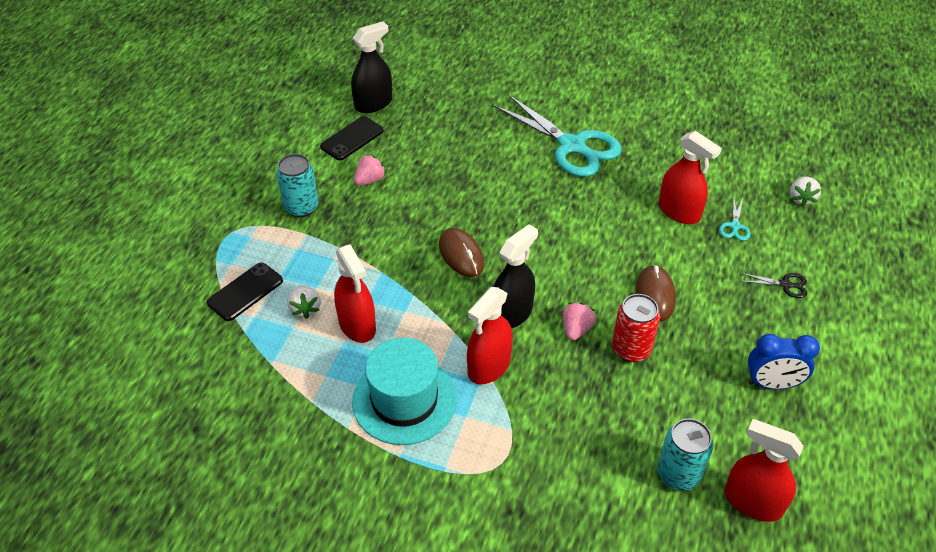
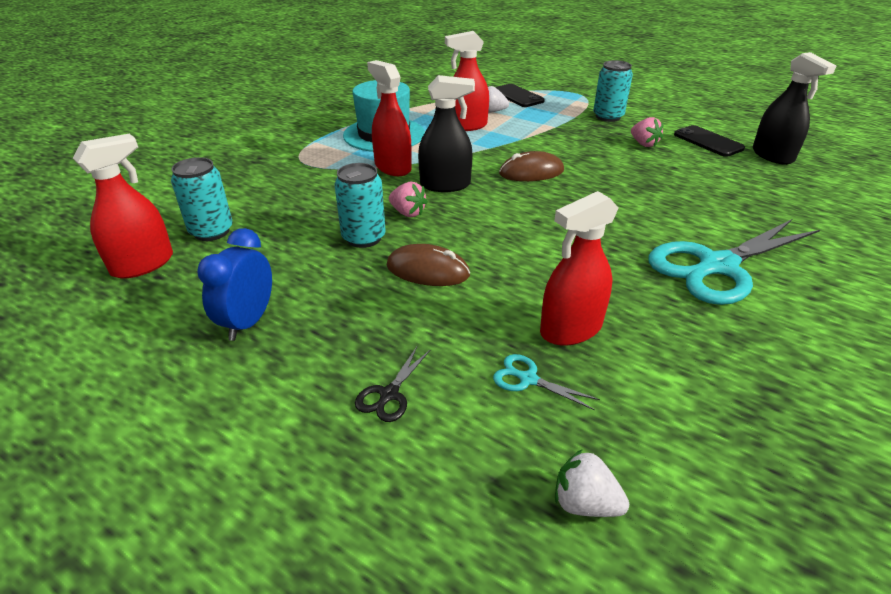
camera: 105 degrees right, 10 degrees down
black spray bottle [493,224,538,328] -> black spray bottle turned 60 degrees counterclockwise [418,75,475,192]
red can [612,294,660,362] -> turquoise can [334,163,386,248]

